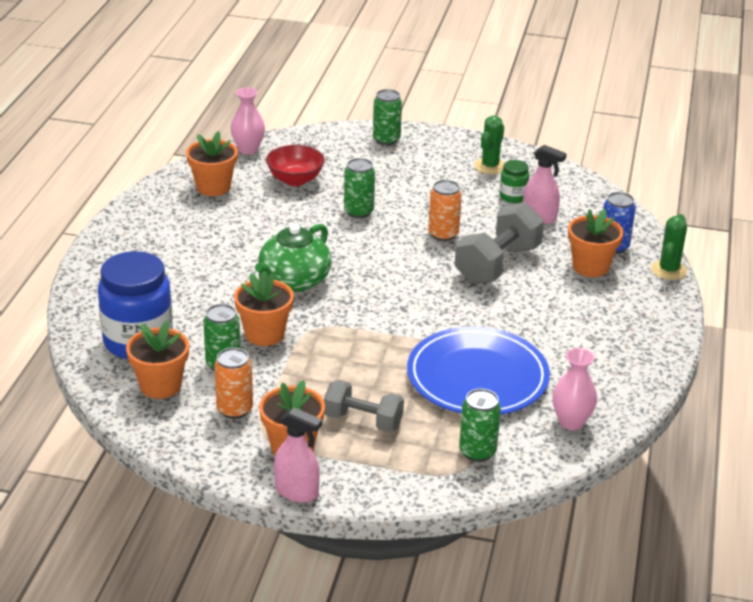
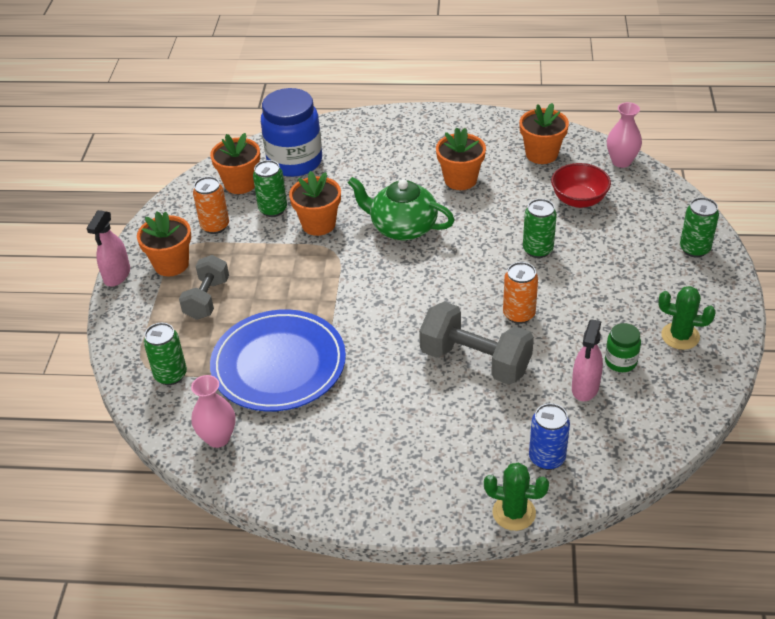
camera: 85 degrees right, 10 degrees up
orange flower pot [568,209,624,277] -> orange flower pot moved to [436,127,486,190]

